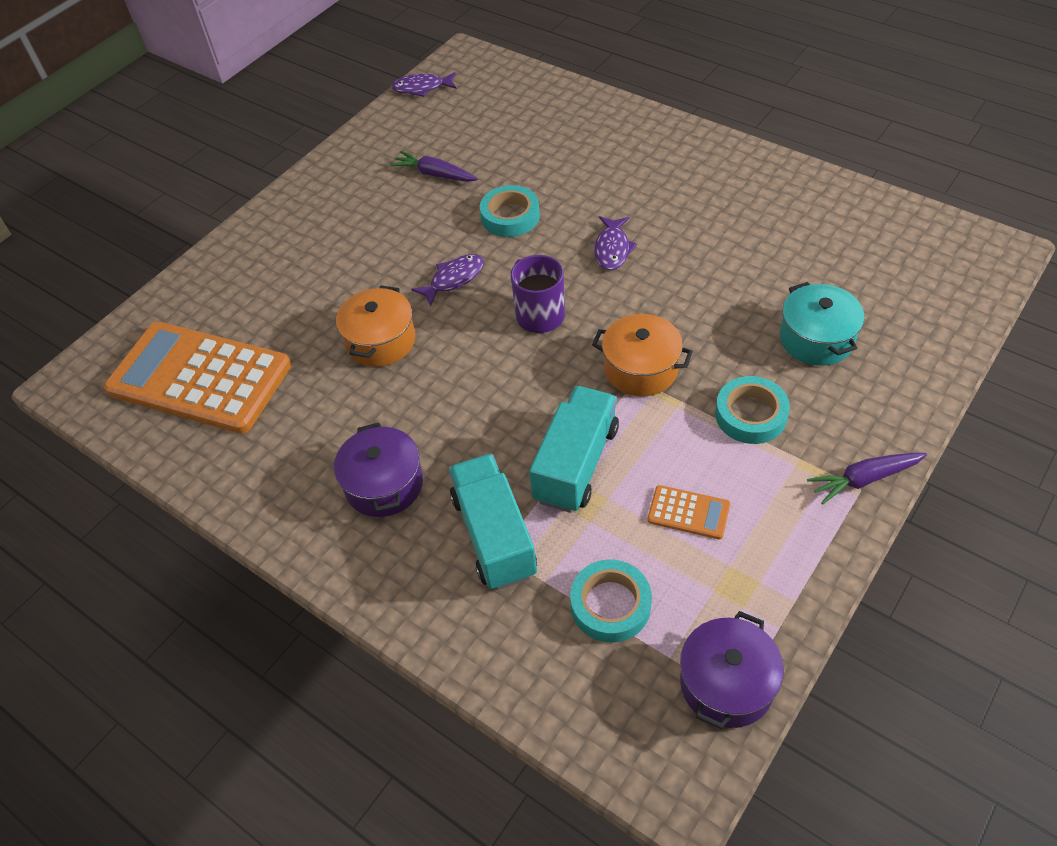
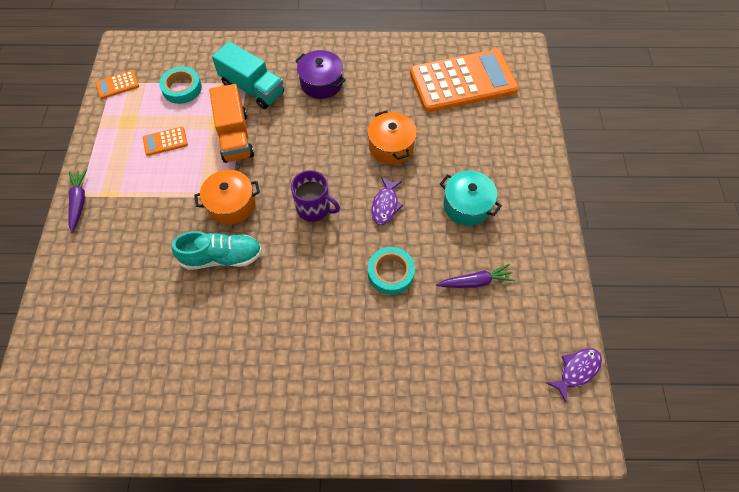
camera: 140 degrees right, 10 degrees up
turquoise truck [529,386,619,513] -> orange truck [209,84,254,163]
purple fish [594,216,637,270] -> none
purple pot [680,611,784,729] -> orange calculator [96,71,139,99]
turquoise tape [715,376,790,444] -> none
turquoise pot [780,282,865,366] -> turquoise pot moved to [440,171,502,226]
purple carrot [807,453,927,504] -> purple carrot turned 45 degrees counterclockwise [68,169,87,233]
none -> turquoise shoe [172,231,262,270]

